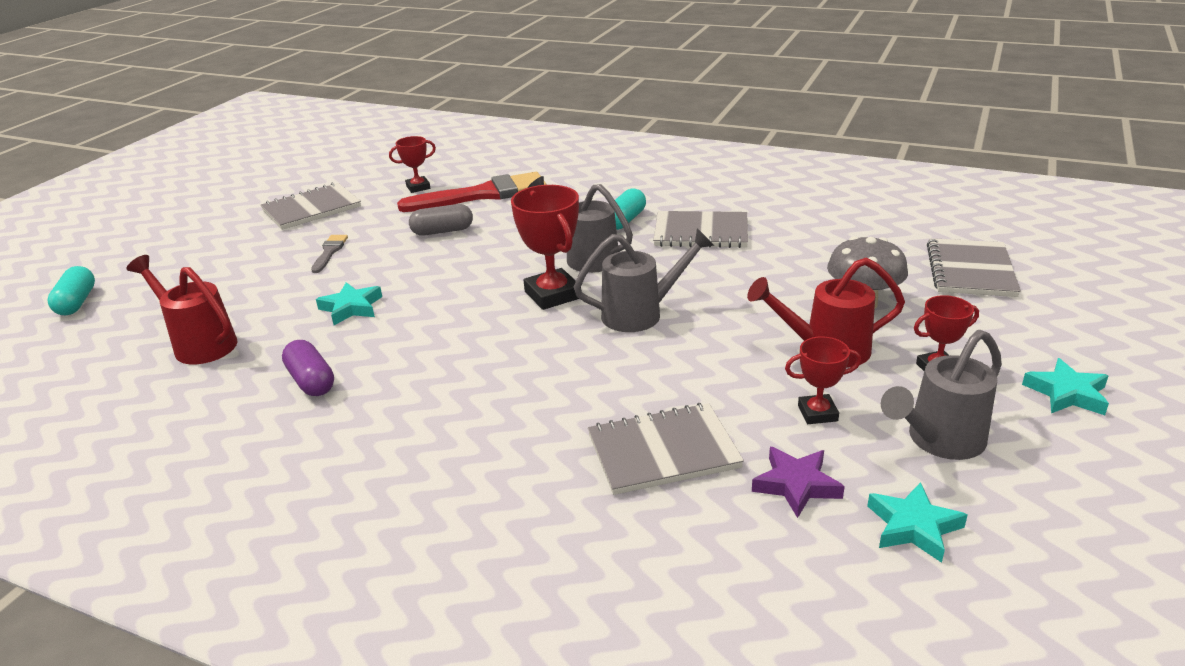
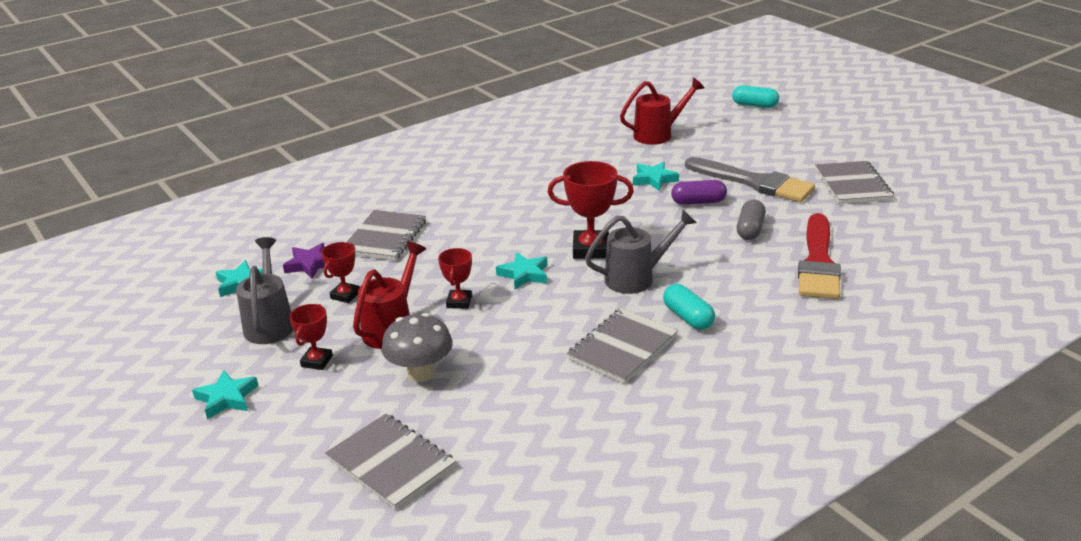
camera: 120 degrees right, 0 degrees up
purple capsule [282,340,334,396] -> purple capsule moved to [671,180,727,205]
grey brush [311,235,348,273] -> grey brush [685,157,815,202], size x2.20
red trophy [389,136,436,193] -> red trophy moved to [438,248,472,309]
grey watering can [574,228,715,332] -> turquoise star [496,252,548,289]

